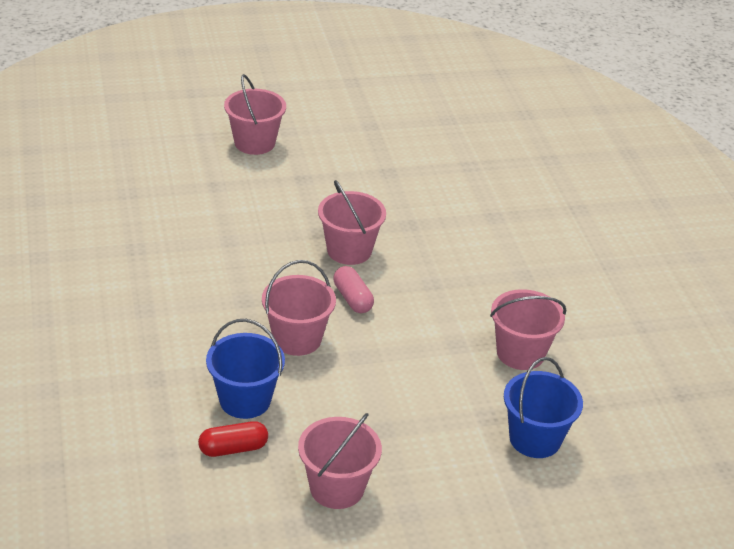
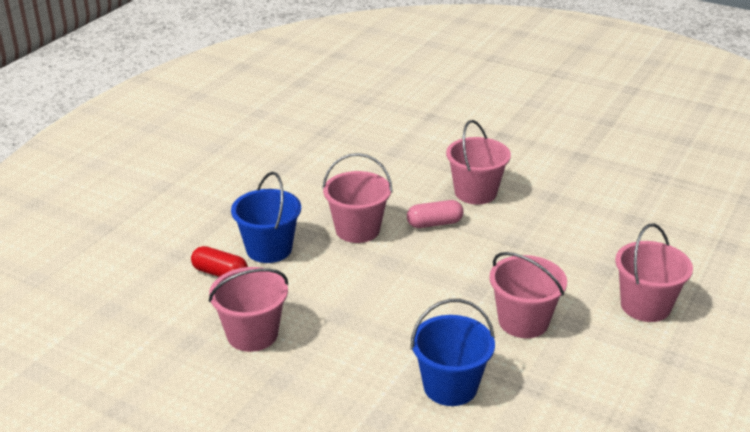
camera: 45 degrees right, 5 degrees down
pink bucket [224,74,286,155] -> pink bucket moved to [615,223,693,322]
pink capsule [333,266,374,313] -> pink capsule turned 60 degrees clockwise [407,200,464,228]

